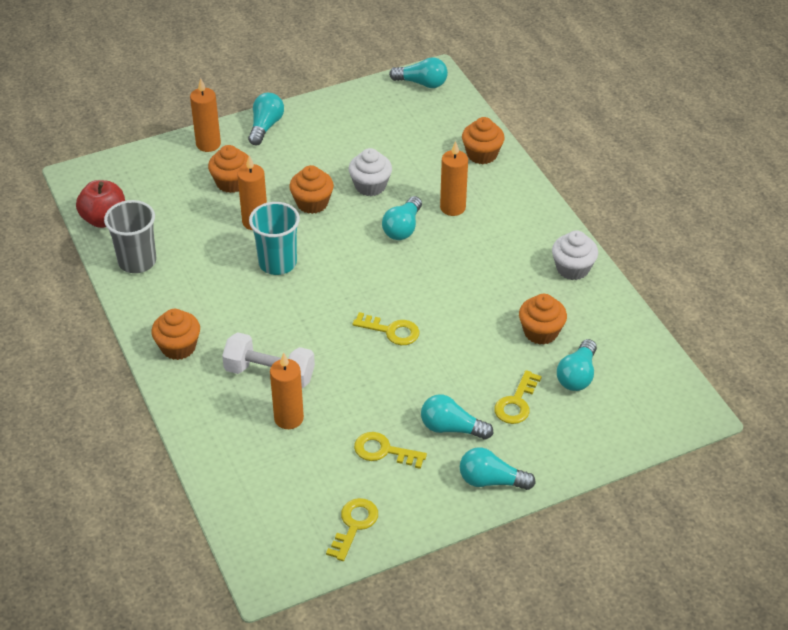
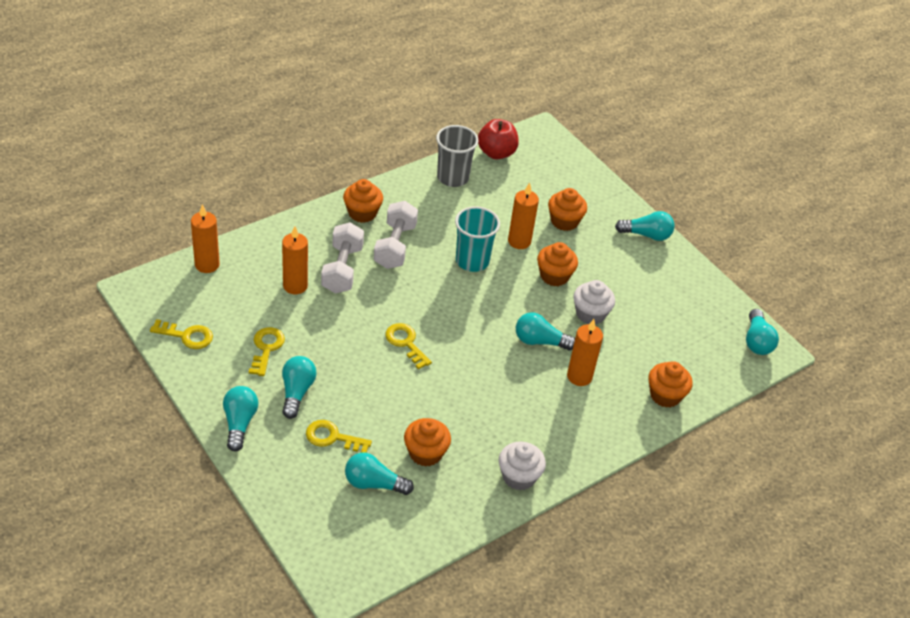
camera: 75 degrees right, 0 degrees up
orange candle [190,78,221,152] -> orange candle moved to [191,204,220,273]
yellow key [352,312,420,345] -> yellow key turned 135 degrees clockwise [385,323,432,369]
none -> white dumbbell [374,201,418,269]

